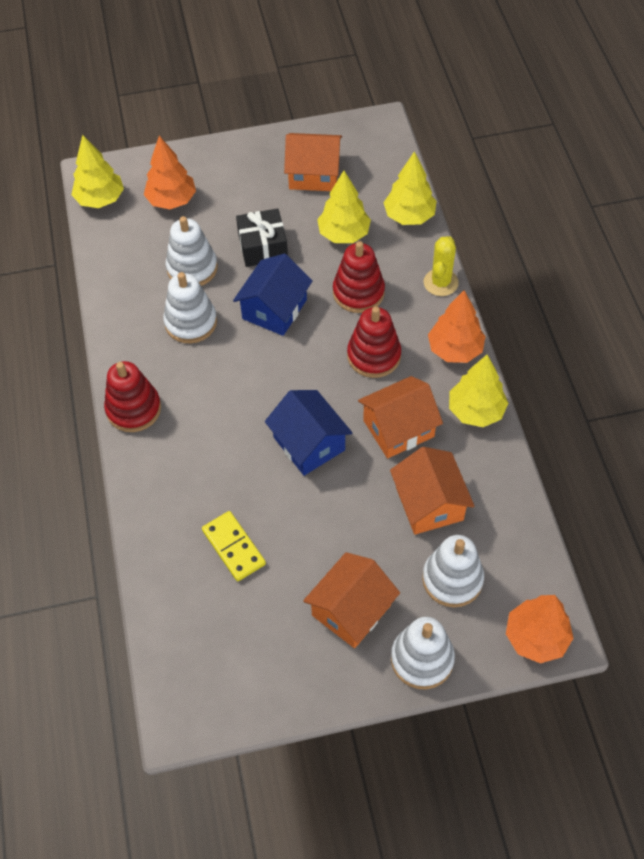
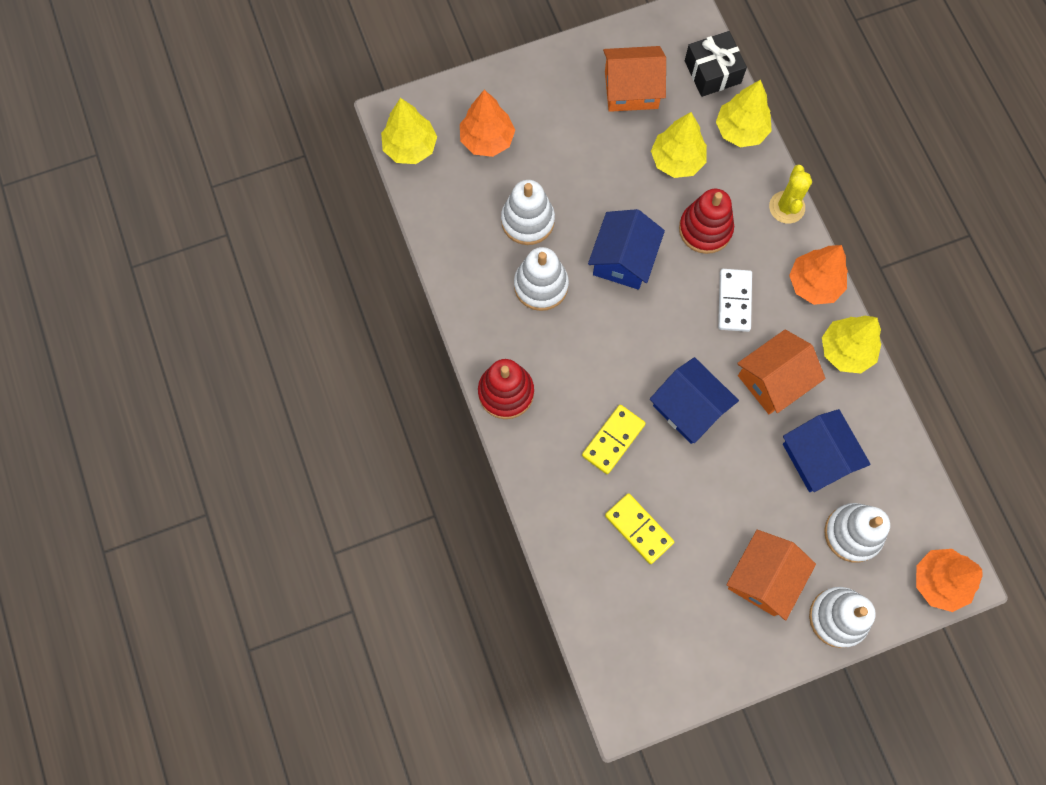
camera: 10 degrees left, 15 degrees up
black gift [236,208,288,267] -> black gift moved to [685,31,747,97]
red stacking toy [347,306,401,378] -> white domino [718,269,752,332]
orange house [390,447,474,535] -> blue house [783,409,871,492]
none -> yellow domino [582,405,646,474]

